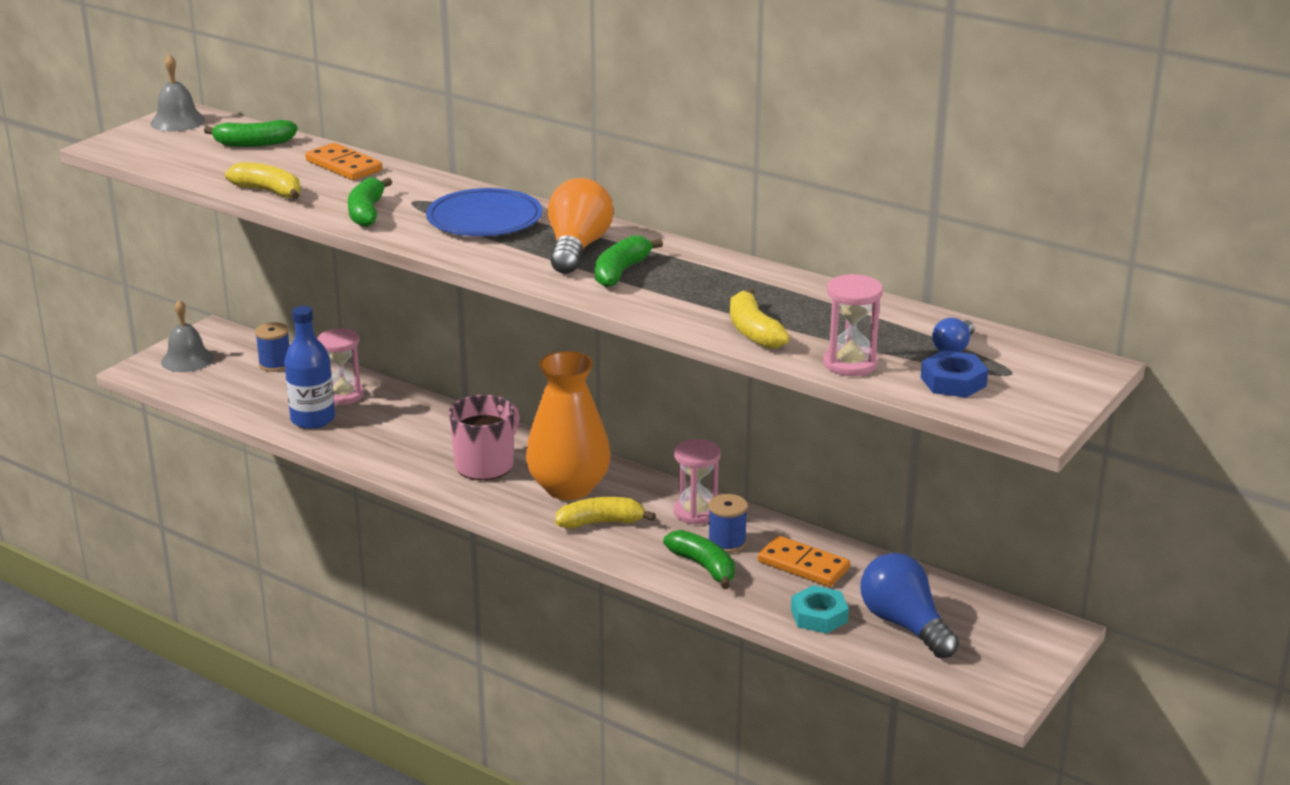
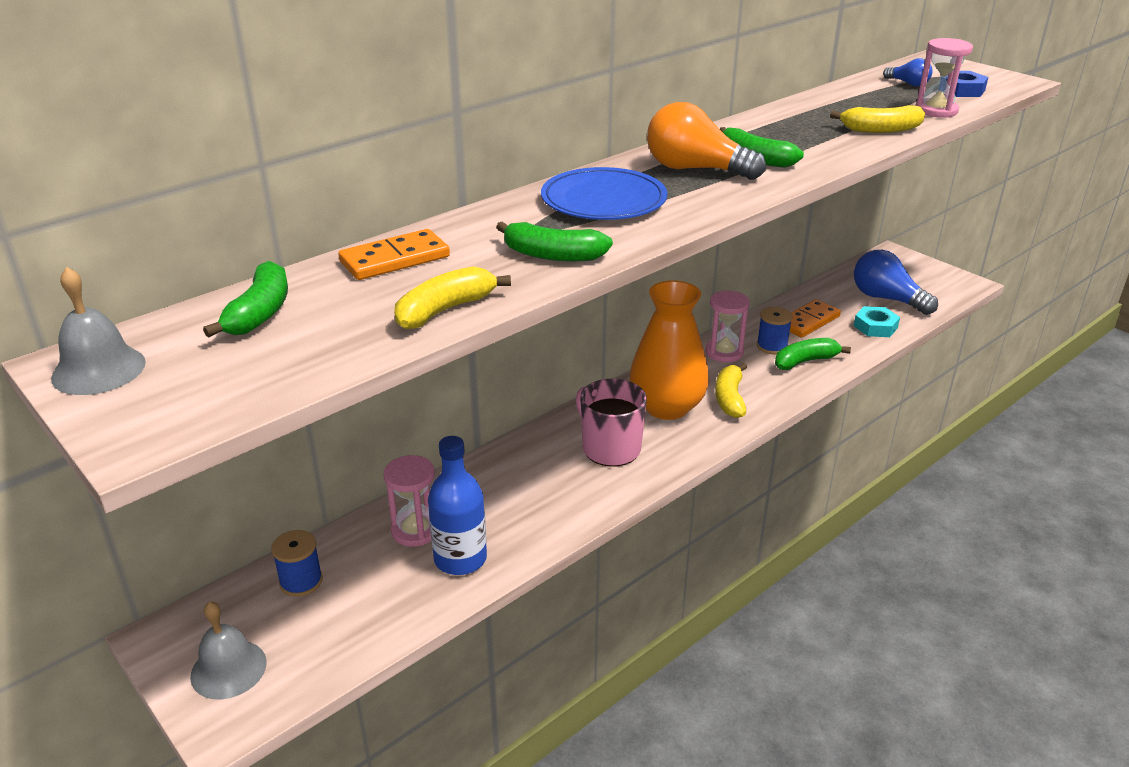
camera: 75 degrees left, 5 degrees up
blue light bulb [861,553,959,658] -> blue light bulb turned 60 degrees clockwise [854,250,938,315]

